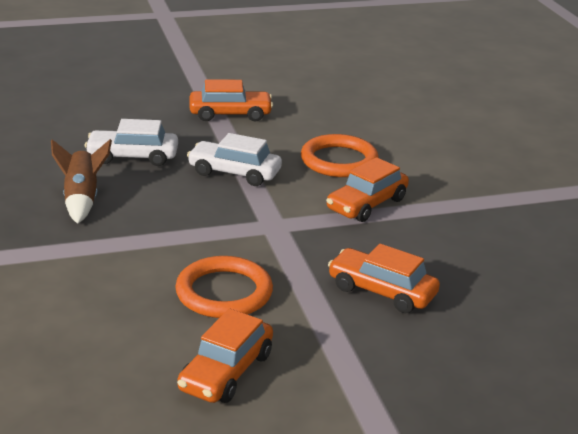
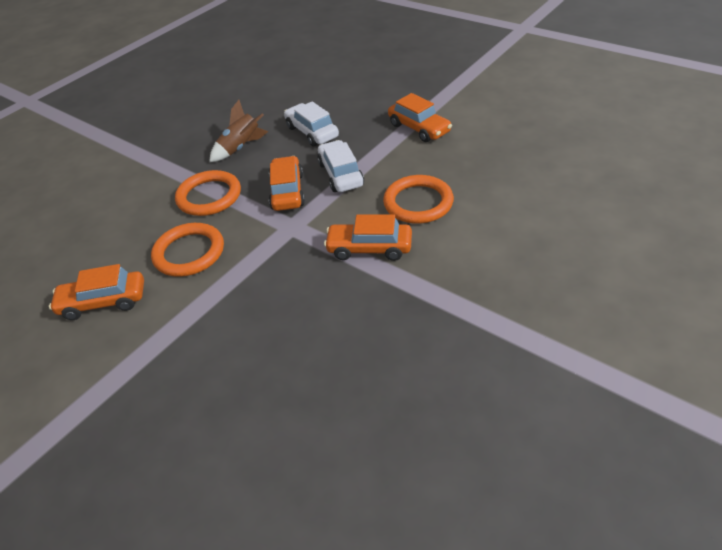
camera: 60 degrees right, 15 degrees up
orange car [328,244,440,313] -> orange car moved to [269,156,305,211]
none -> orange ring [175,170,241,216]

